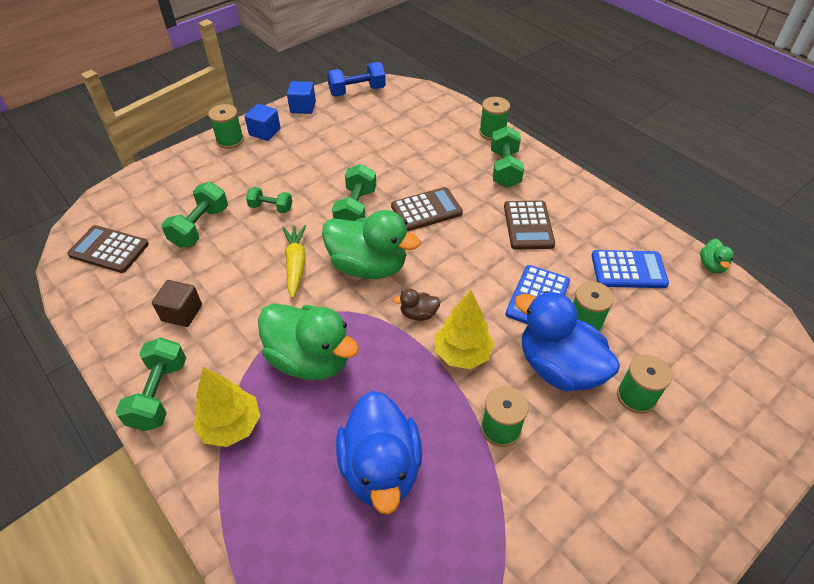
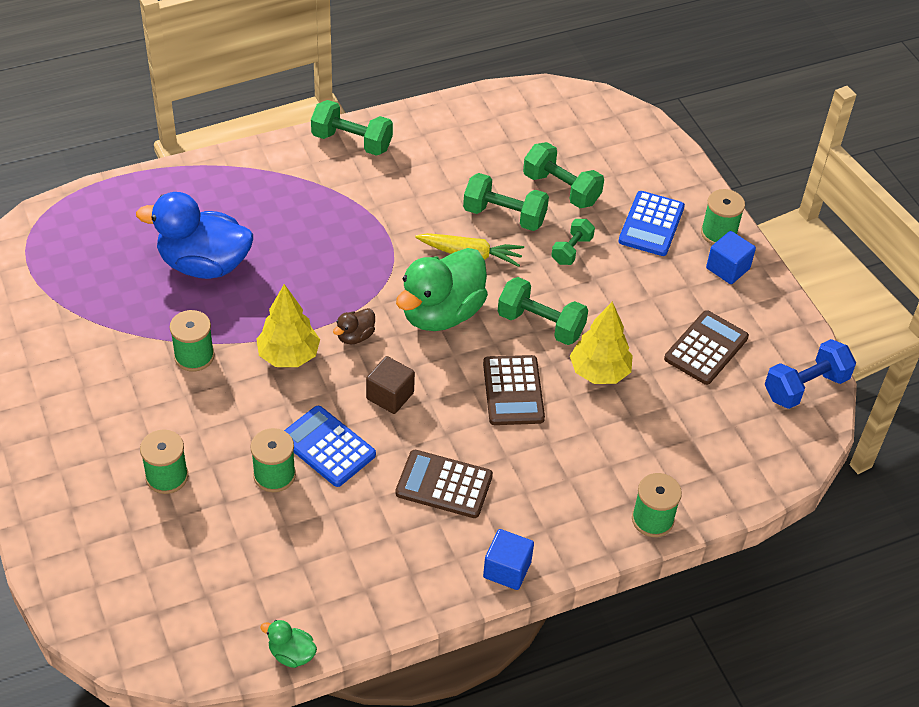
camera: 105 degrees right, 0 degrees up
brown calculator [67,225,149,273] -> brown calculator moved to [664,310,749,385]
brown cube [152,280,202,327] -> brown cube moved to [366,356,415,414]
yellow tree [193,367,260,447] -> yellow tree moved to [570,302,633,384]
green duck [258,304,359,380] -> none
blue cube [287,81,316,114] -> blue cube moved to [483,529,534,590]
blue dumbbell [327,62,386,96] -> blue dumbbell turned 60 degrees clockwise [765,339,856,409]
brown duck [393,289,441,321] -> brown duck turned 150 degrees counterclockwise [333,308,375,344]
green dumbbell [491,126,524,188] -> green dumbbell moved to [463,173,549,231]
blue duck [515,291,620,392] -> none
blue calculator [591,250,669,288] -> blue calculator moved to [618,191,685,256]

